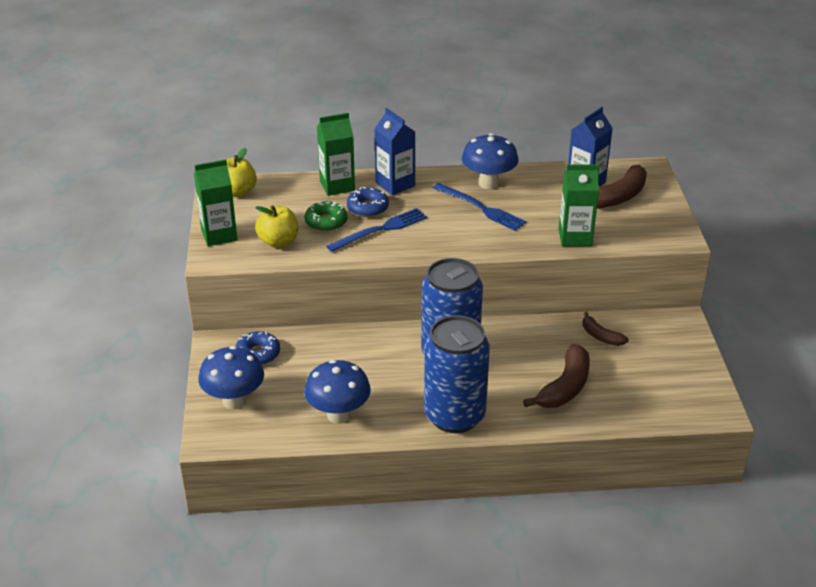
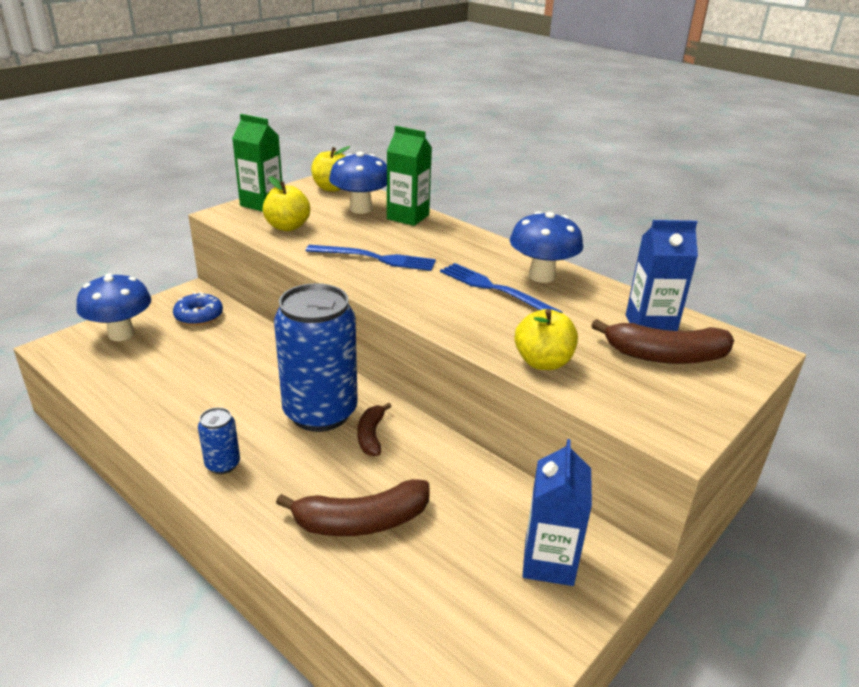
camera: 45 degrees right, 5 degrees down
blue mushroom [304,360,371,424] -> blue mushroom moved to [329,151,387,214]
green donut [305,201,348,232] -> none
blue donut [347,187,389,217] -> none
blue carton [374,108,415,195] -> blue carton moved to [522,439,592,586]
blue can [424,315,490,433] -> blue can [198,407,240,474], size x0.43
blue fork [433,183,526,231] -> blue fork turned 135 degrees clockwise [440,263,563,313]
green carton [559,164,599,246] -> yellow apple [515,309,578,370]
brown banana [583,312,629,346] -> brown banana moved to [357,403,391,456]

